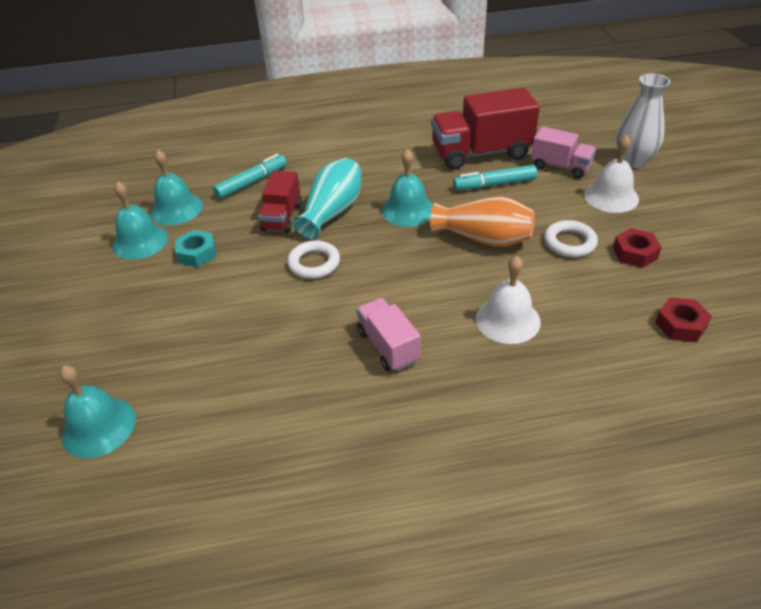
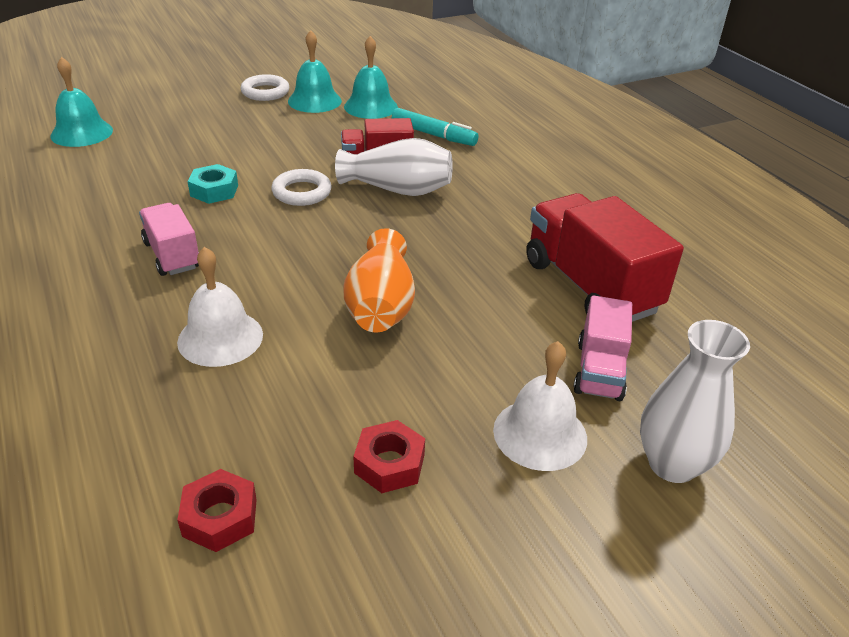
camera: 70 degrees right, 5 degrees down
turquoise nut [175,230,216,267] -> turquoise nut moved to [188,164,238,204]
turquoise vase [293,158,362,239] -> white vase [335,138,453,196]
pink truck [356,298,421,371] -> pink truck turned 75 degrees counterclockwise [139,203,199,276]
turquoise bell [382,149,433,227] -> none
turquoise marker [453,165,537,190] -> none
white ring [544,220,598,258] -> white ring moved to [241,74,289,101]

